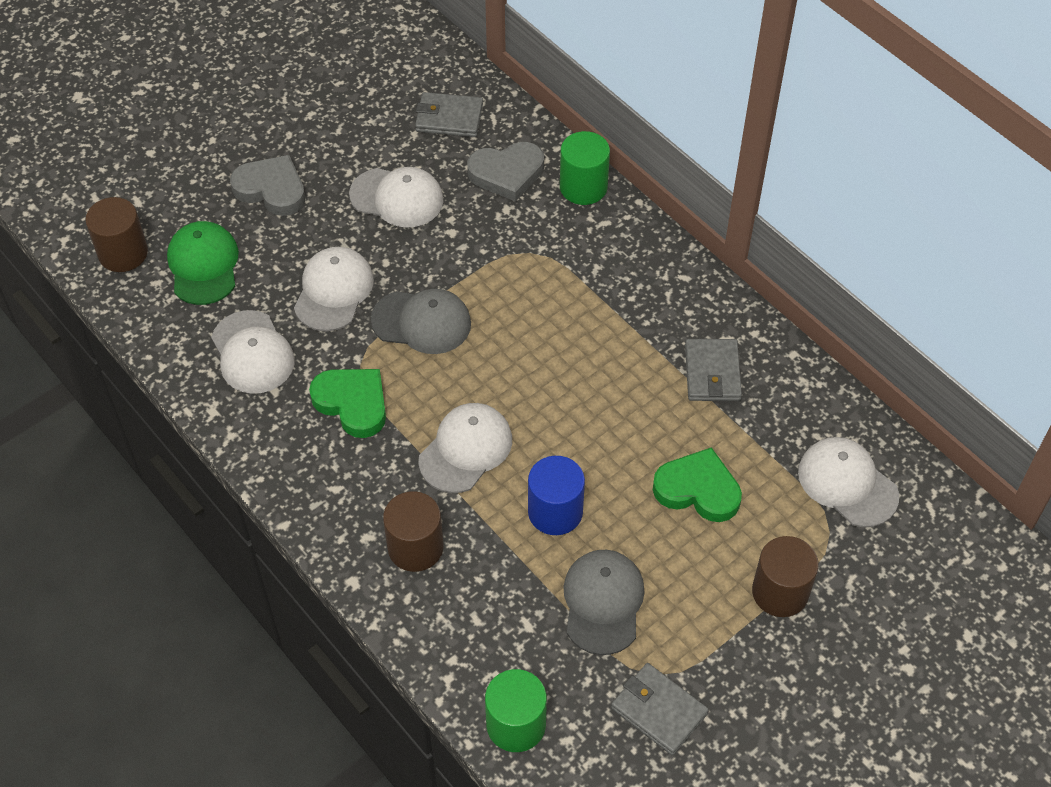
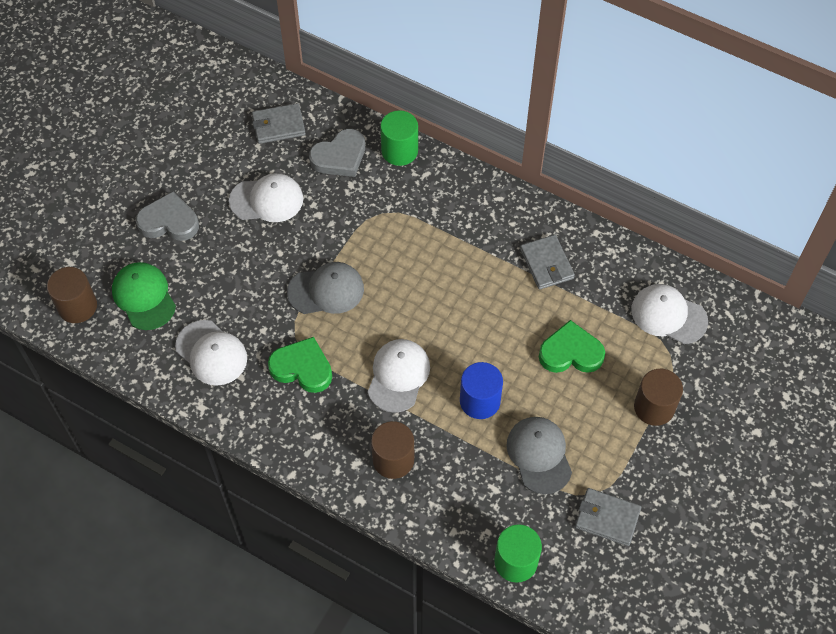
camera: 20 degrees left, 5 degrees up
white cap [294,247,374,331] -> none

